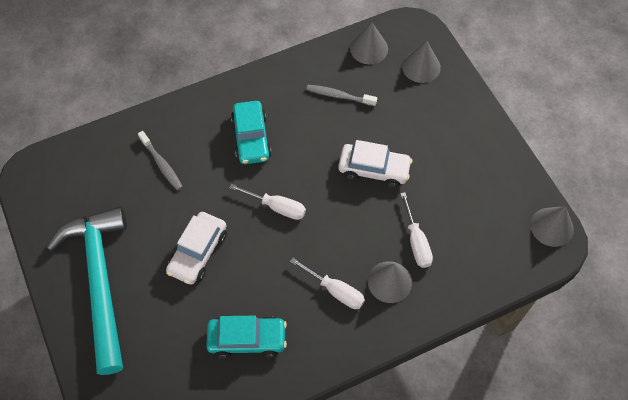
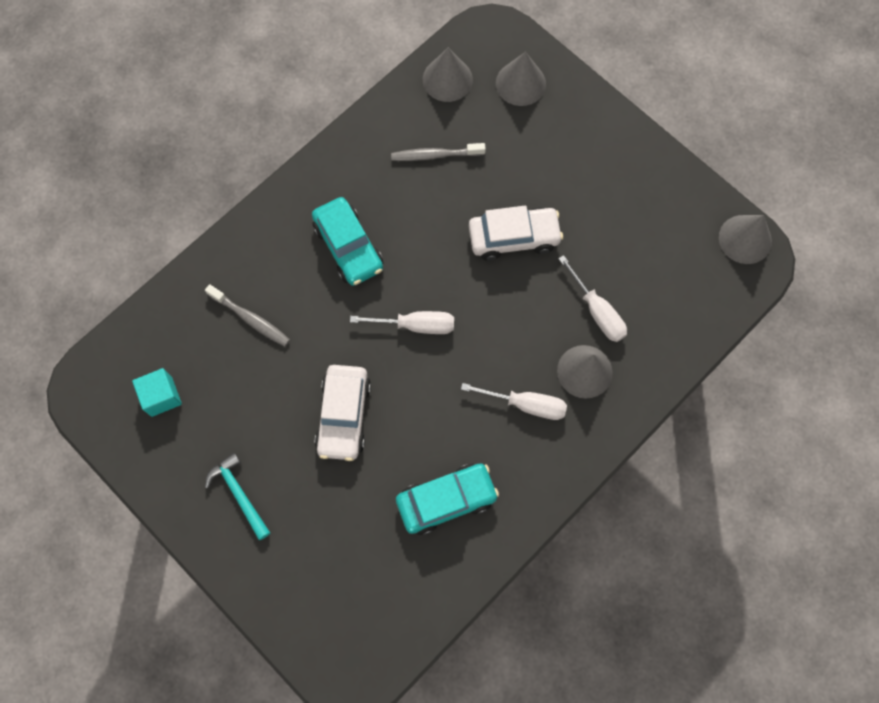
camera: 20 degrees left, 10 degrees up
turquoise hammer [47,206,127,375] -> turquoise hammer [205,452,270,540], size x0.41
none -> turquoise cube [132,368,182,417]

